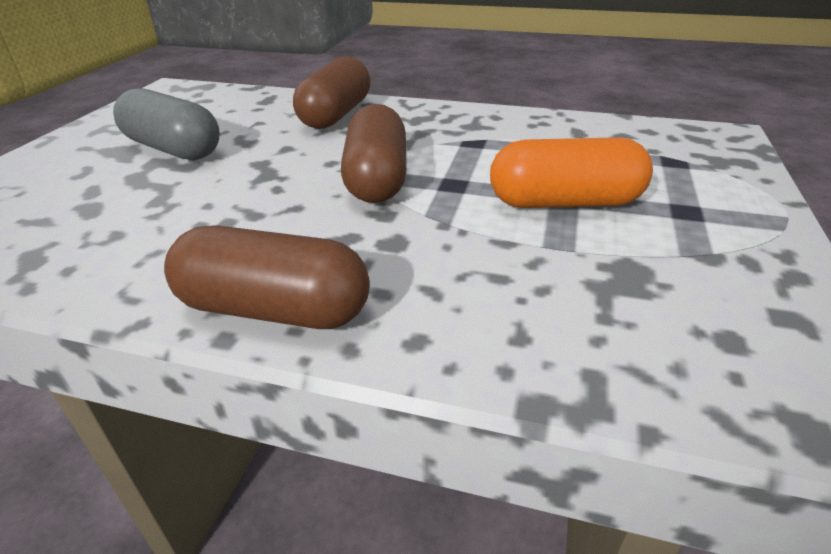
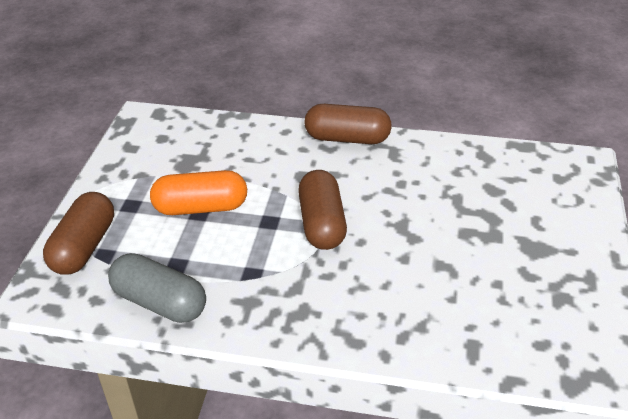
camera: 175 degrees right, 5 degrees up
grey capsule [113,88,220,160] -> grey capsule moved to [108,253,206,323]
brown capsule [293,56,371,129] -> brown capsule moved to [43,192,114,275]

